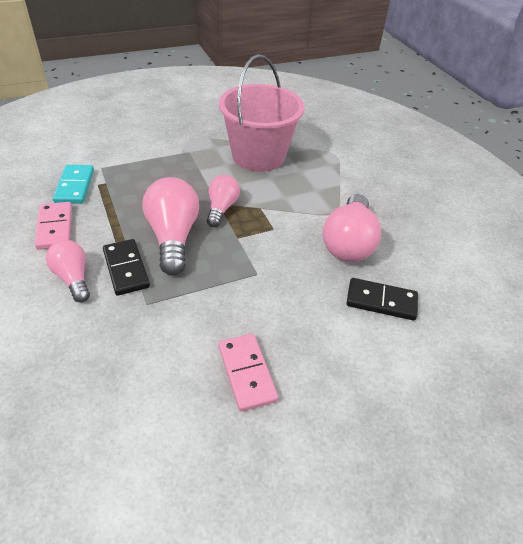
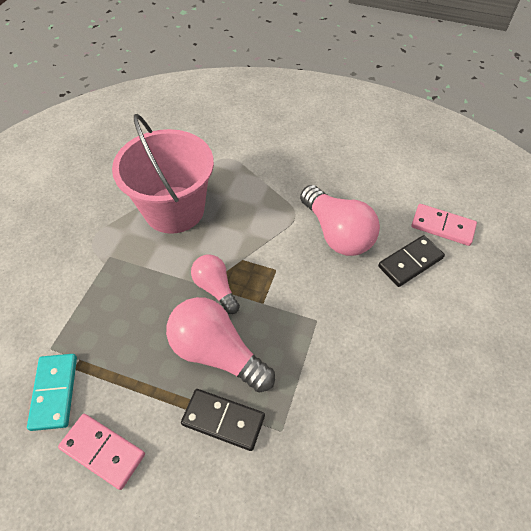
camera: 45 degrees left, 10 degrees up
pink light bulb [46,240,90,302] -> none
turquoise domino [53,165,94,204] -> turquoise domino turned 45 degrees clockwise [27,354,77,431]
pink domino [219,334,278,412] -> pink domino moved to [411,204,477,246]

